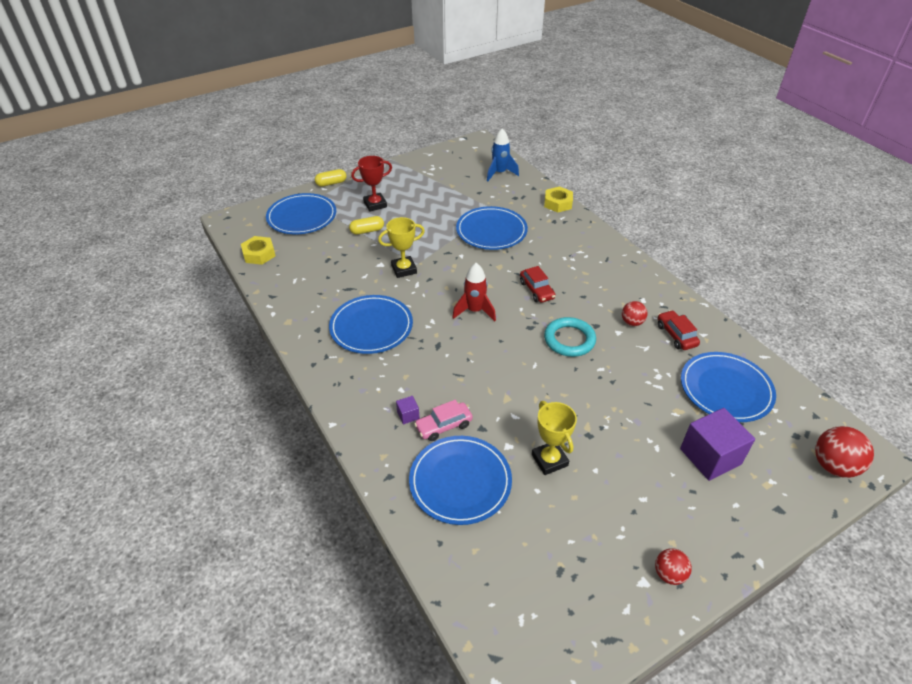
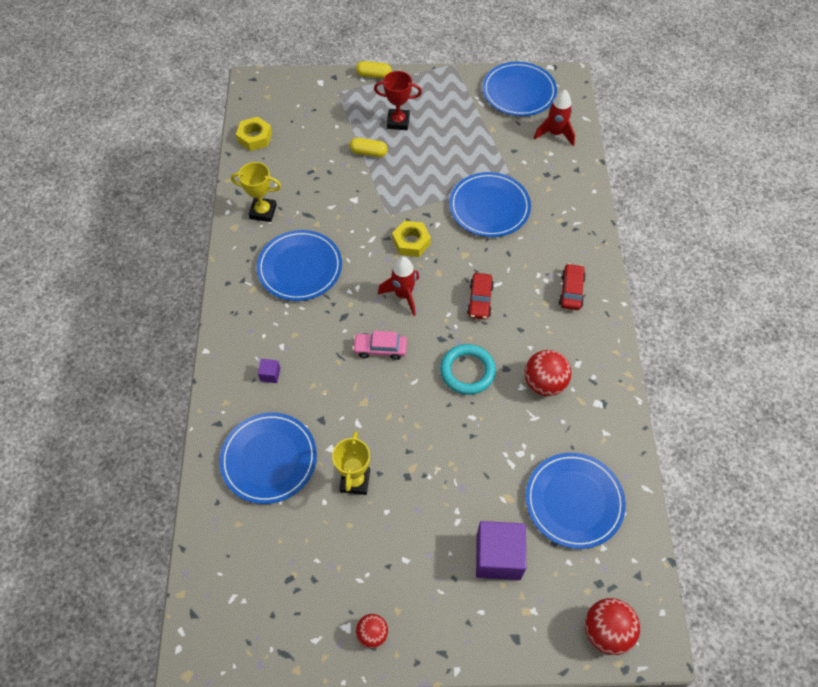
camera: 30 degrees right, 15 degrees up
blue plate [266,193,336,234] -> blue plate moved to [482,62,557,116]
yellow trophy [378,217,425,278] -> yellow trophy moved to [231,162,281,222]
pink car [414,400,473,441] -> pink car moved to [352,331,407,360]
blue rocket [487,128,519,181] -> red rocket [534,90,575,146]
yellow nut [544,186,573,213] -> yellow nut moved to [392,221,431,257]
red ball [622,301,647,326] -> red ball [525,350,571,396], size x1.65
red car [658,310,700,350] -> red car moved to [559,263,586,310]

